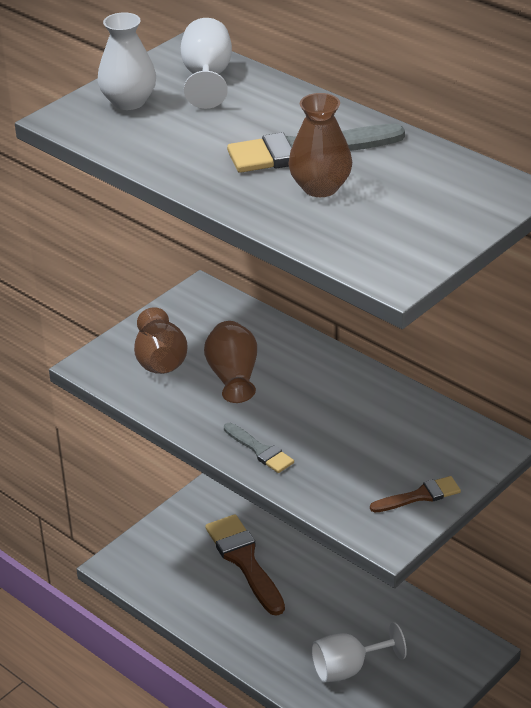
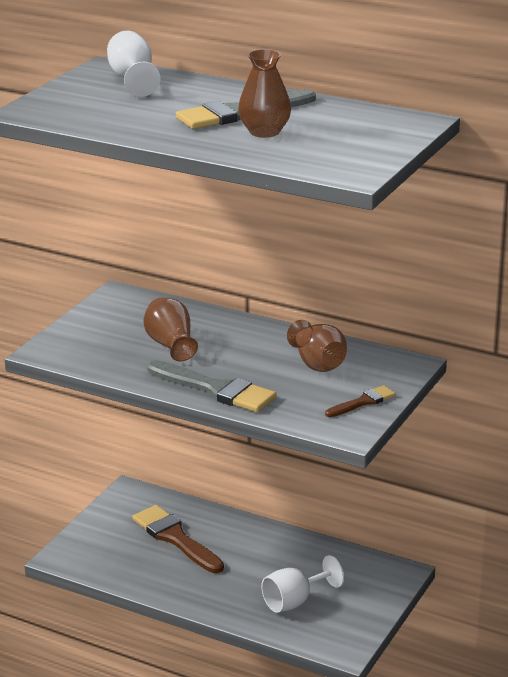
camera: 15 degrees left, 10 degrees down
white vase [97,12,156,110] -> none
brown vase [134,307,188,374] -> brown vase moved to [287,320,347,372]
grey brush [224,423,294,473] -> grey brush [147,360,277,412], size x1.83

